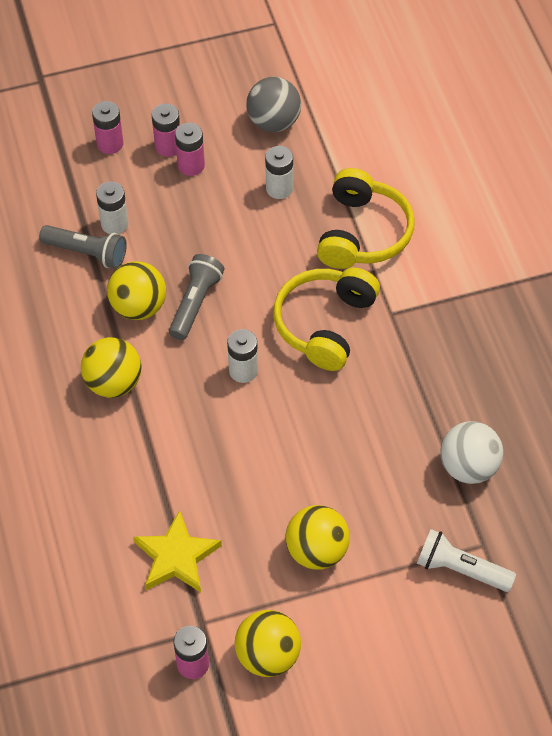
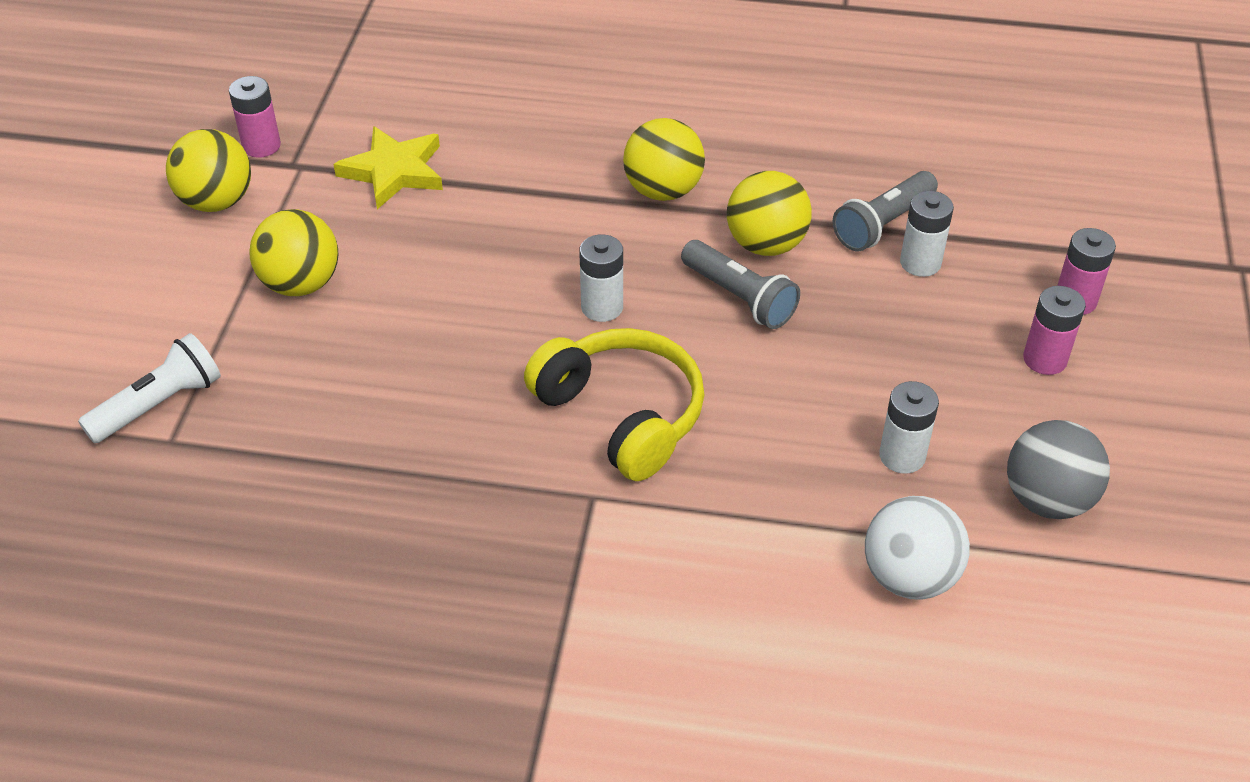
camera: 115 degrees right, 10 degrees down
pink battery [175,123,205,176] -> none
yellow headphones [317,168,415,269] -> none
white ball [441,421,503,484] -> white ball moved to [865,496,970,600]

